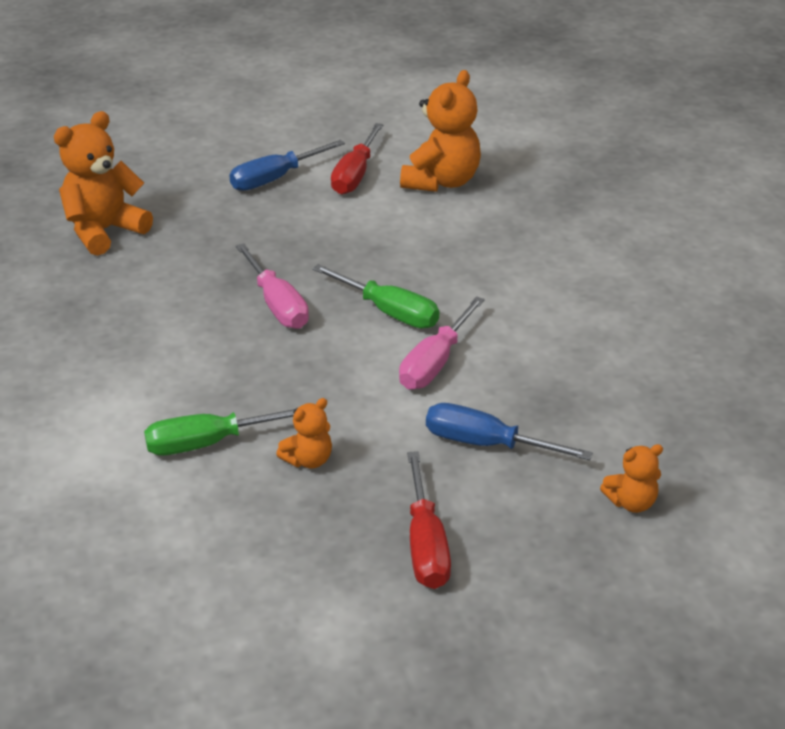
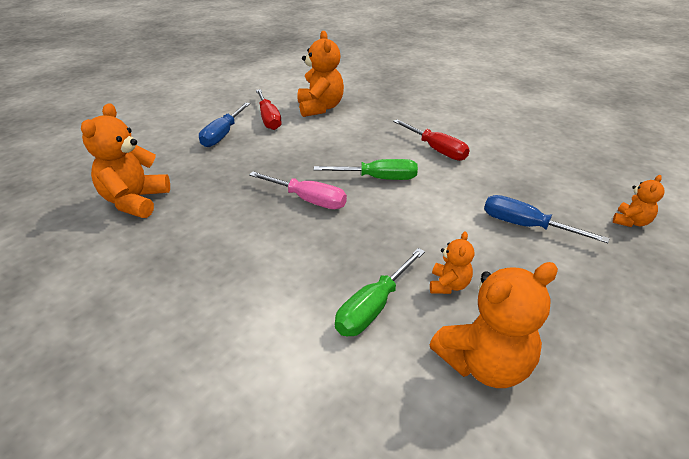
camera: 35 degrees left, 0 degrees up
pink screwdriver [399,296,485,390] -> none
red screwdriver [407,451,451,589] -> red screwdriver moved to [393,119,470,161]
blue screwdriver [426,403,593,460] -> blue screwdriver turned 45 degrees clockwise [484,195,610,243]
none -> orange teddy bear [429,262,558,388]

